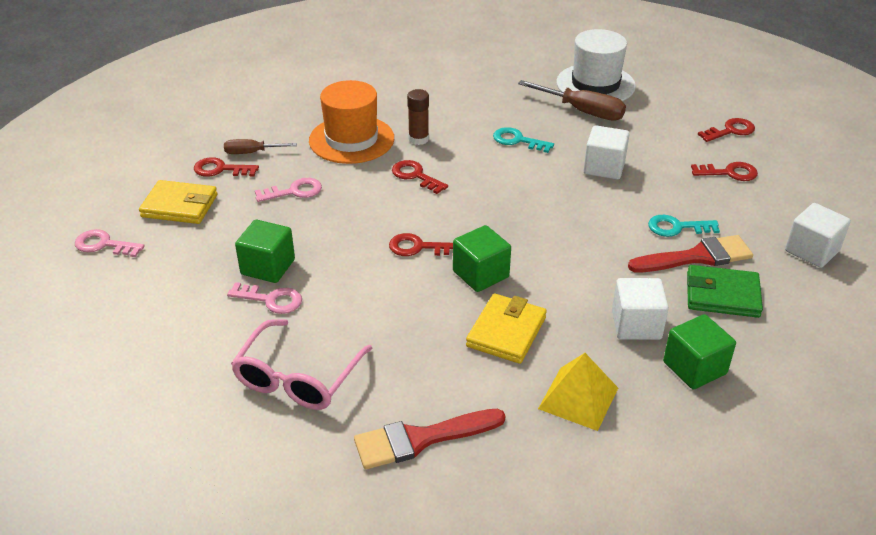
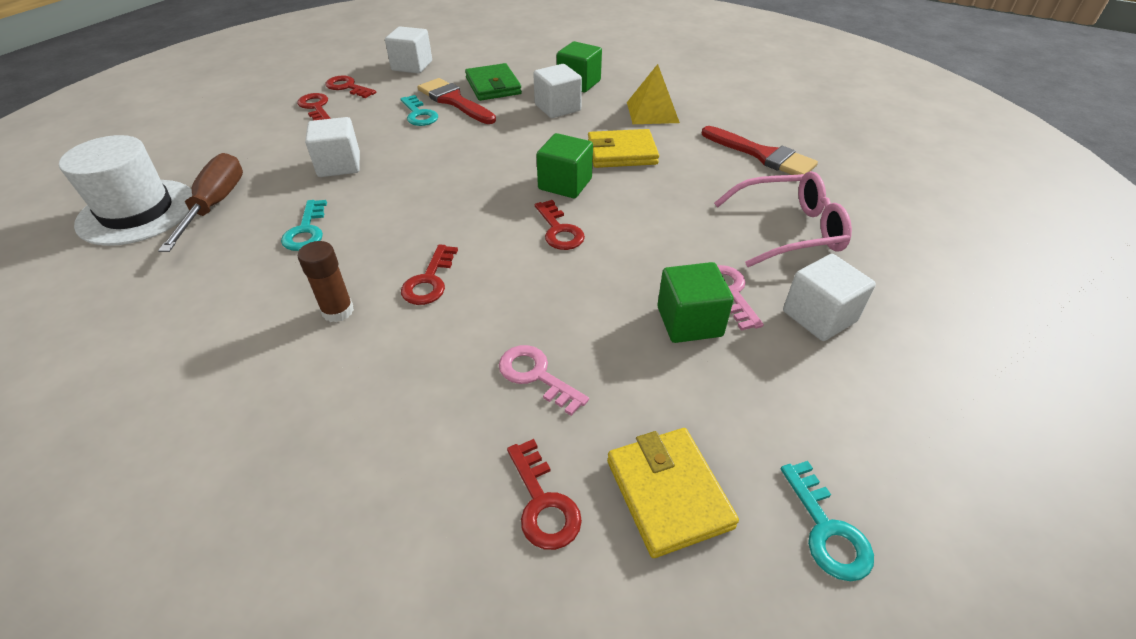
camera: 120 degrees left, 5 degrees up
pink key [75,229,145,257] -> turquoise key [781,461,874,581]
brown screwdriver [224,139,297,154] -> none
orange hat [309,80,394,164] -> none
red key [698,118,755,142] -> red key moved to [325,75,376,98]
none -> white cube [783,254,876,341]

